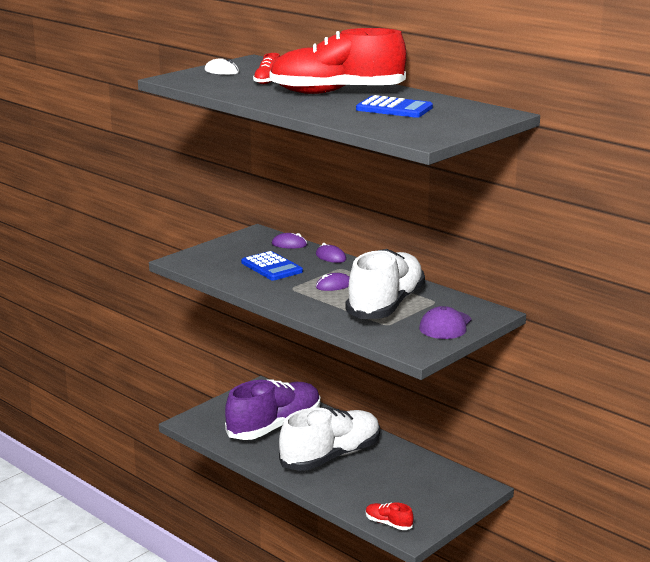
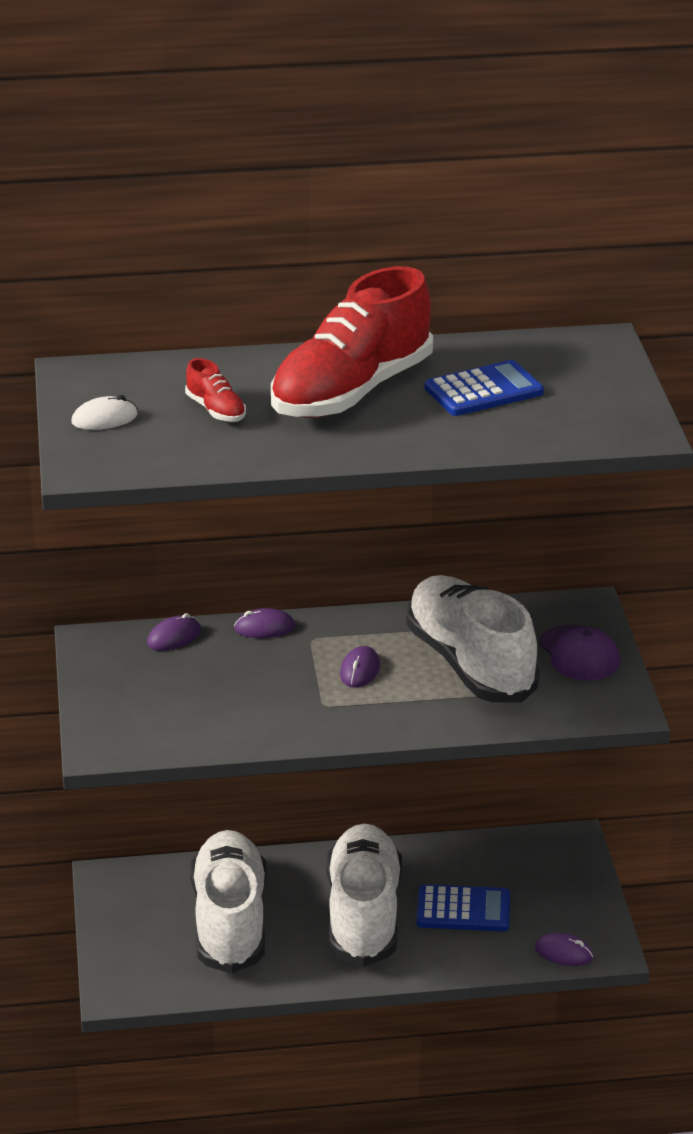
camera: 50 degrees left, 10 degrees up
purple shoe [225,379,321,440] -> white shoe [190,830,266,973]
blue calculator [241,251,303,281] -> blue calculator moved to [417,884,510,931]
red shoe [365,503,414,530] -> purple mouse [535,933,593,966]

